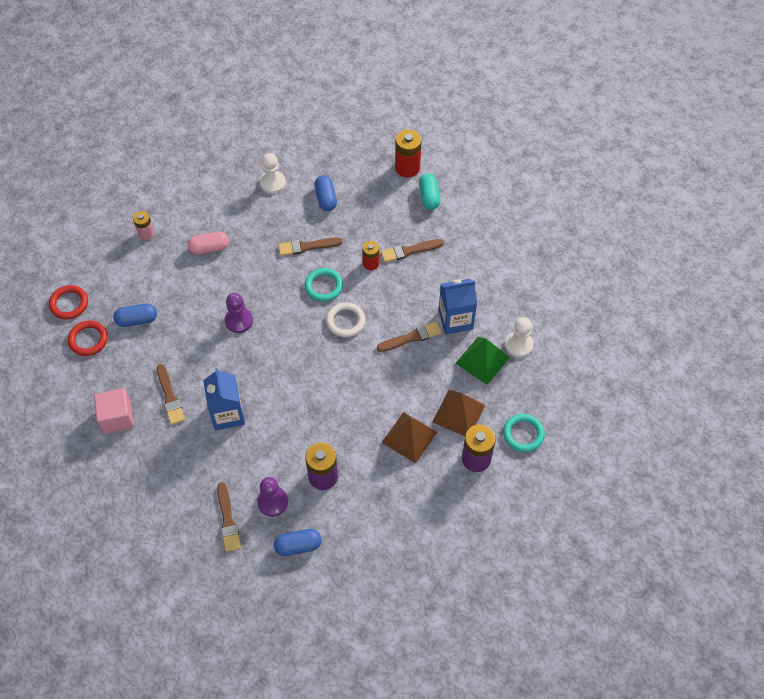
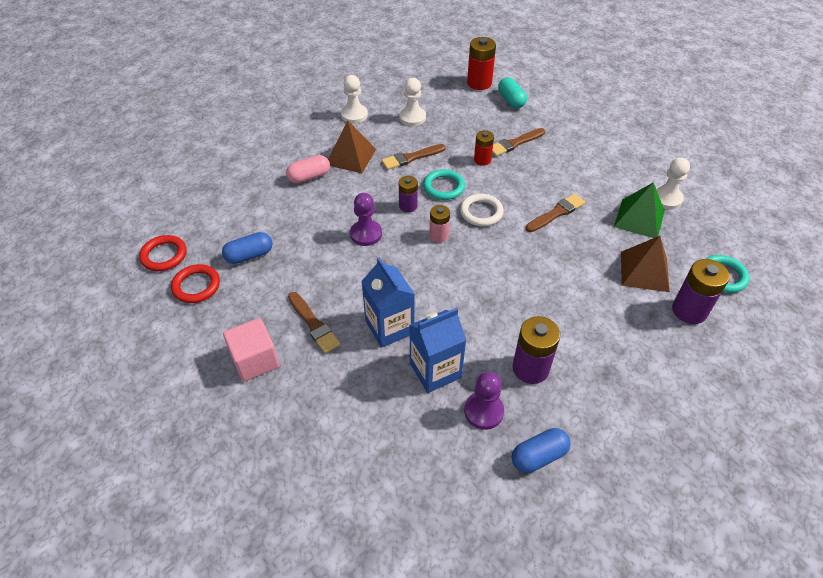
camera: 15 degrees left, 10 degrees down
pink battery [133,211,155,241] -> pink battery moved to [429,205,450,243]
brown brush [217,482,241,552] -> none
blue capsule [314,175,337,211] -> white pawn [399,78,426,126]
brown pyramid [381,412,438,463] -> brown pyramid moved to [328,121,376,173]
blue carton [439,279,477,334] -> blue carton moved to [409,308,466,393]
none -> purple battery [399,176,418,212]

